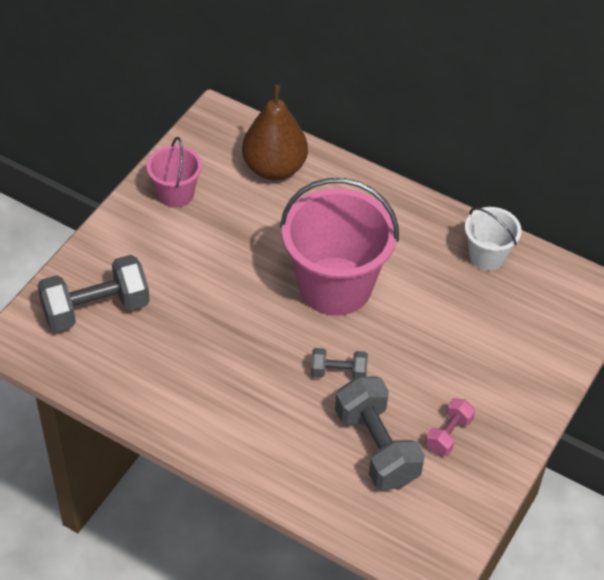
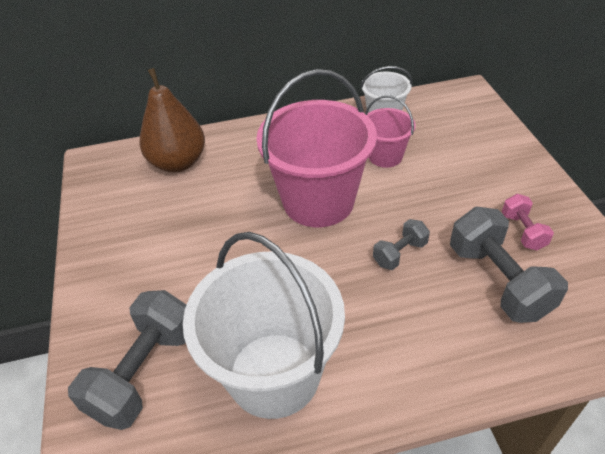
camera: 40 degrees left, 5 degrees down
pink bucket [147,137,202,208] -> pink bucket moved to [365,95,416,168]
grey dumbbell [335,376,425,490] -> grey dumbbell turned 45 degrees clockwise [450,207,568,323]
none -> white bucket [183,232,345,419]

